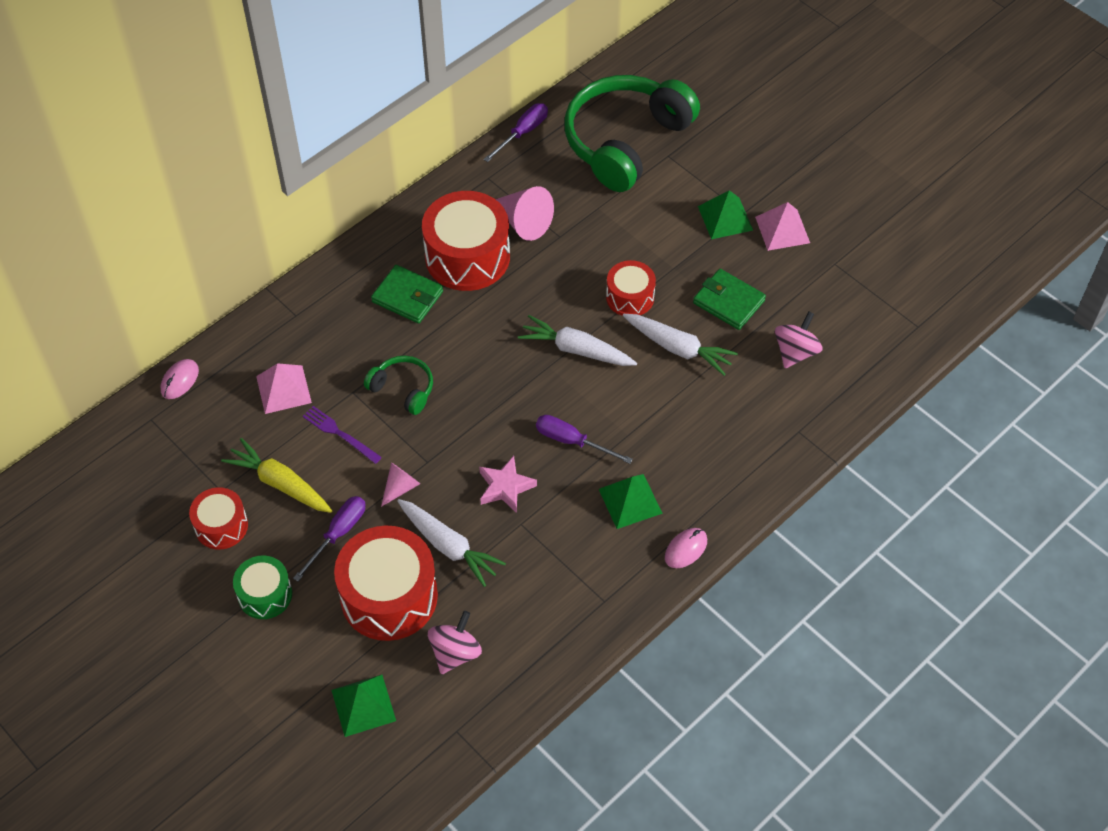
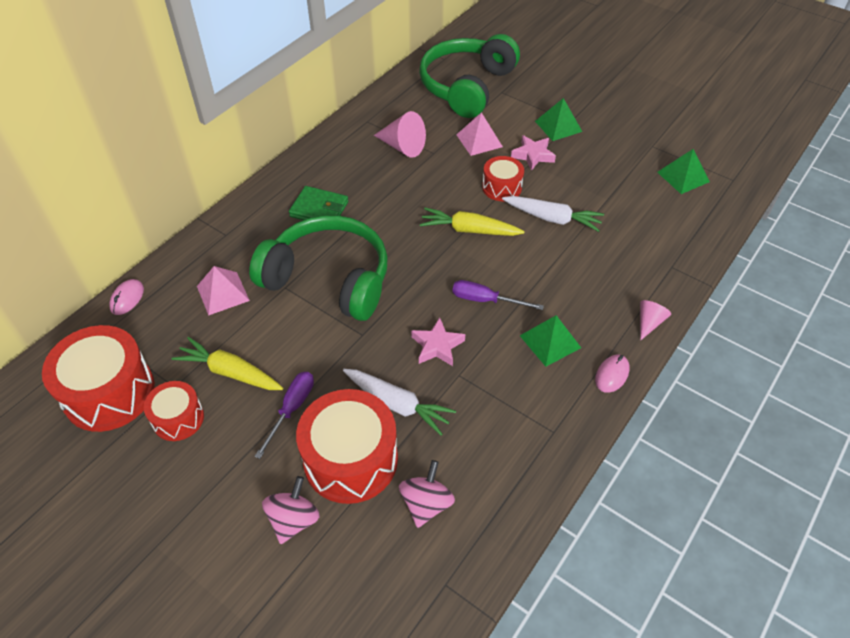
camera: 10 degrees left, 5 degrees down
green drum [233,556,292,619] -> none
purple fork [303,406,382,464] -> none
green pyramid [332,675,396,737] -> green pyramid moved to [657,149,710,194]
green headphones [364,356,433,415] -> green headphones [249,215,388,321], size x2.22
pink cone [381,463,420,507] -> pink cone moved to [640,300,671,341]
red drum [422,191,510,291] -> red drum moved to [42,325,155,432]
purple screwdriver [483,103,548,162] -> none
white carrot [518,315,637,366] -> yellow carrot [420,208,525,236]
green wallet [693,269,766,330] -> none
pink pyramid [755,202,810,251] -> pink pyramid moved to [456,112,503,156]
pink spinning top [775,311,823,368] -> pink spinning top moved to [262,476,320,544]
none -> pink star [511,135,556,171]

